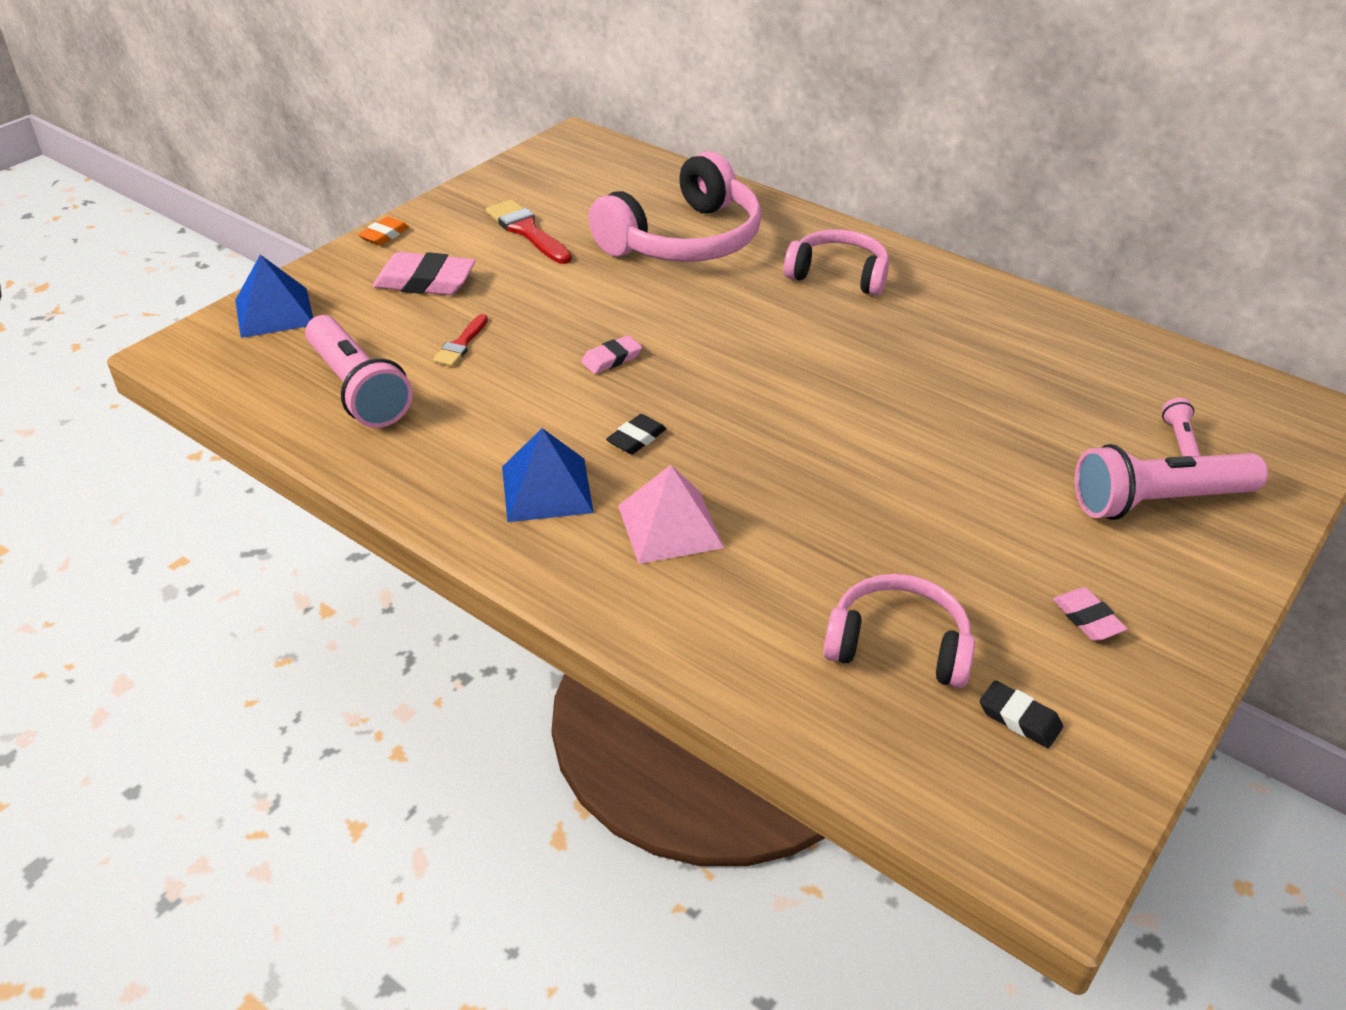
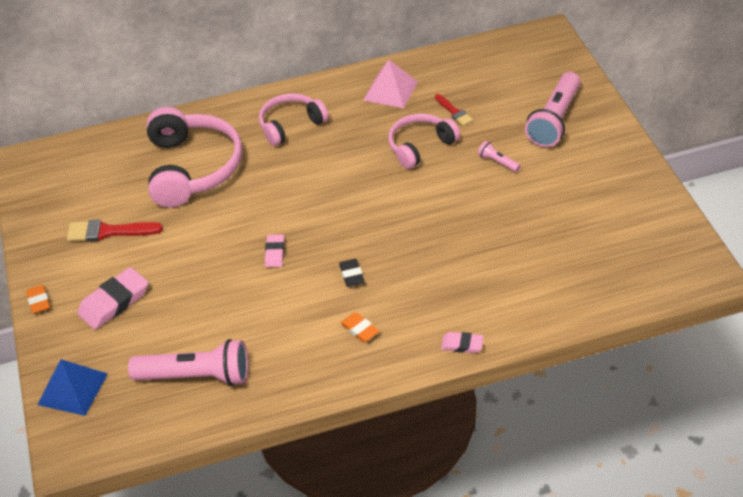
camera: 50 degrees left, 5 degrees up
red brush [433,314,488,366] -> red brush moved to [435,94,473,126]
blue pyramid [502,428,594,522] -> orange eraser [340,312,379,342]
pink pyramid [618,465,724,564] -> pink pyramid moved to [363,60,418,108]
pink headphones [823,574,975,688] -> pink headphones moved to [388,114,460,169]
black eraser [980,680,1063,748] -> none
pink eraser [1053,588,1127,641] -> pink eraser moved to [441,332,484,353]
pink flashlight [1162,398,1201,457] -> pink flashlight moved to [478,141,521,172]

